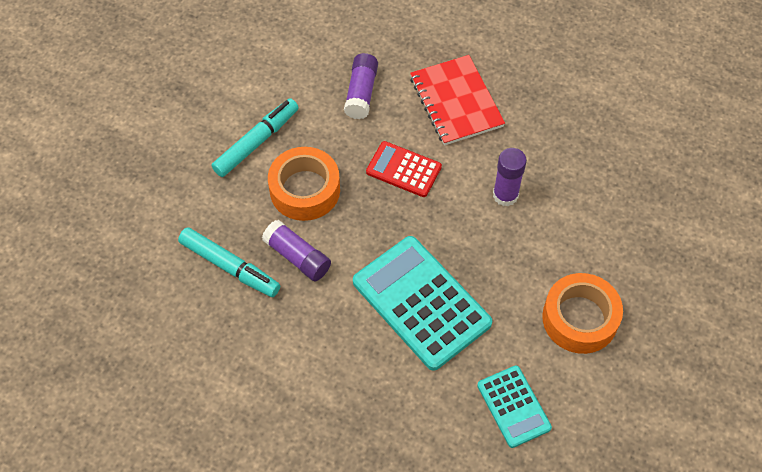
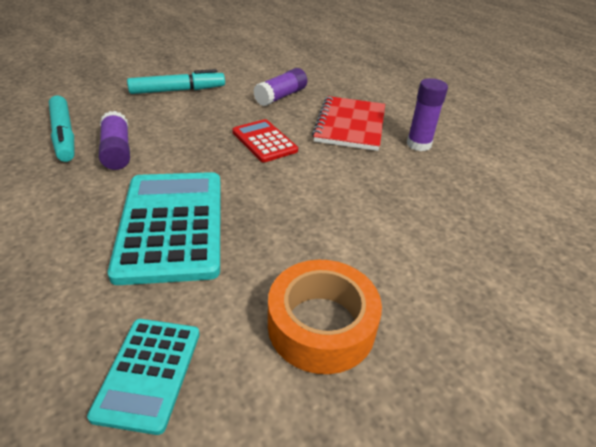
camera: 30 degrees right, 20 degrees down
orange tape [268,147,340,221] -> none
purple glue stick [493,148,527,206] -> purple glue stick moved to [407,78,448,151]

